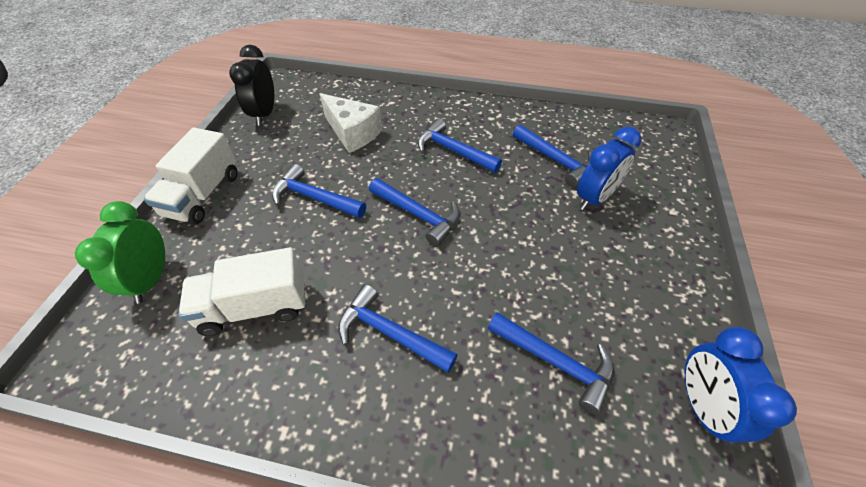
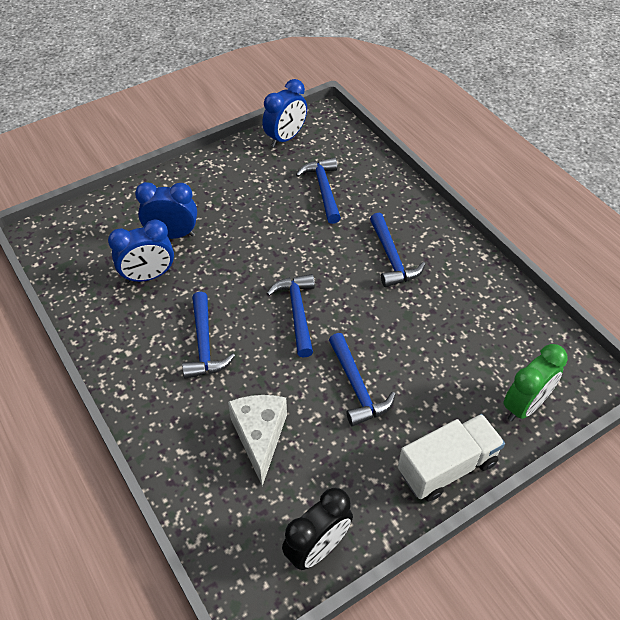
camera: 135 degrees left, 0 degrees up
white truck [178,247,306,336] -> none
blue hammer [513,125,592,187] -> blue clock [108,219,174,283]

